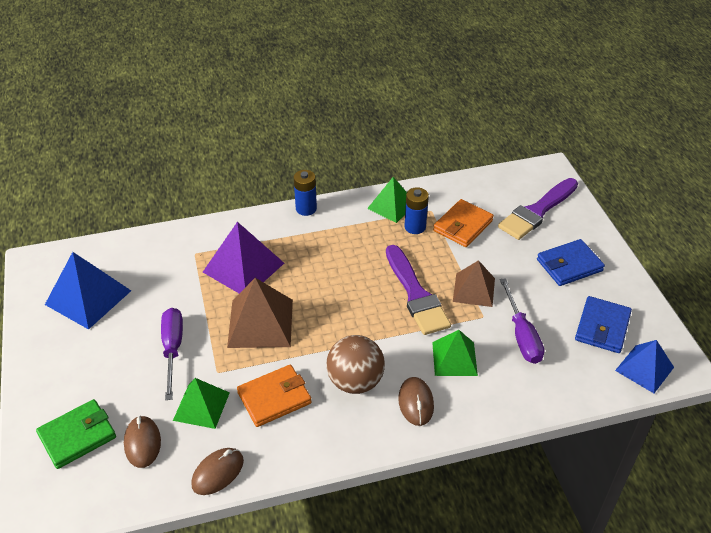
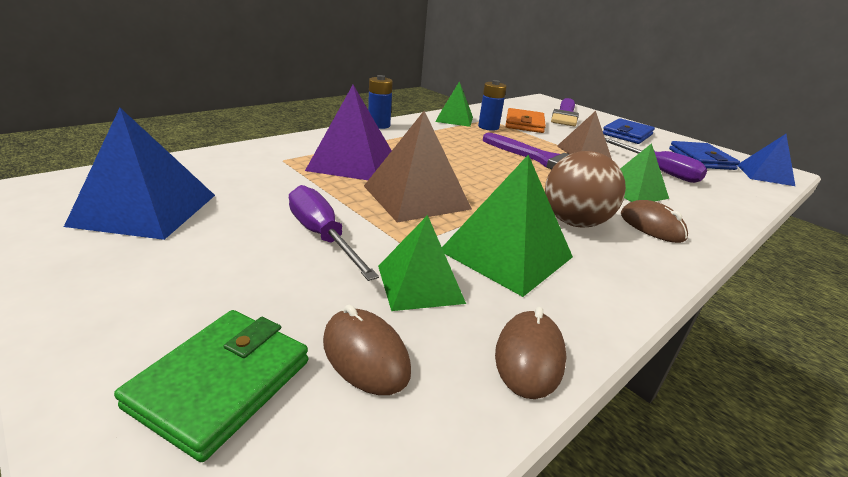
camera: 30 degrees left, 15 degrees down
orange wallet [237,365,312,427] -> green pyramid [442,154,573,297]

